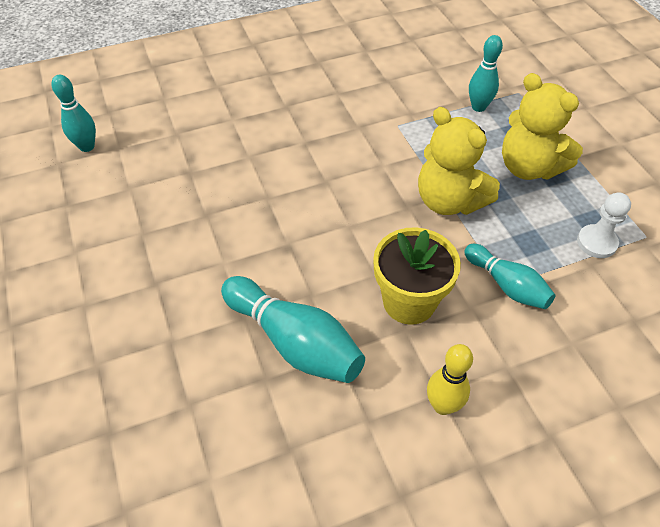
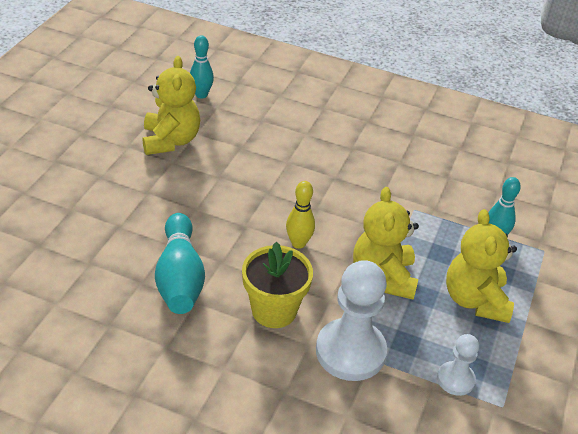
camera: 40 degrees right, 10 degrees down
yellow bowling pin [427,344,473,415] -> yellow bowling pin moved to [286,181,315,249]
turquoise bowling pin [465,244,555,309] -> white pawn [316,260,387,381]
none -> yellow teddy bear [142,56,200,155]

